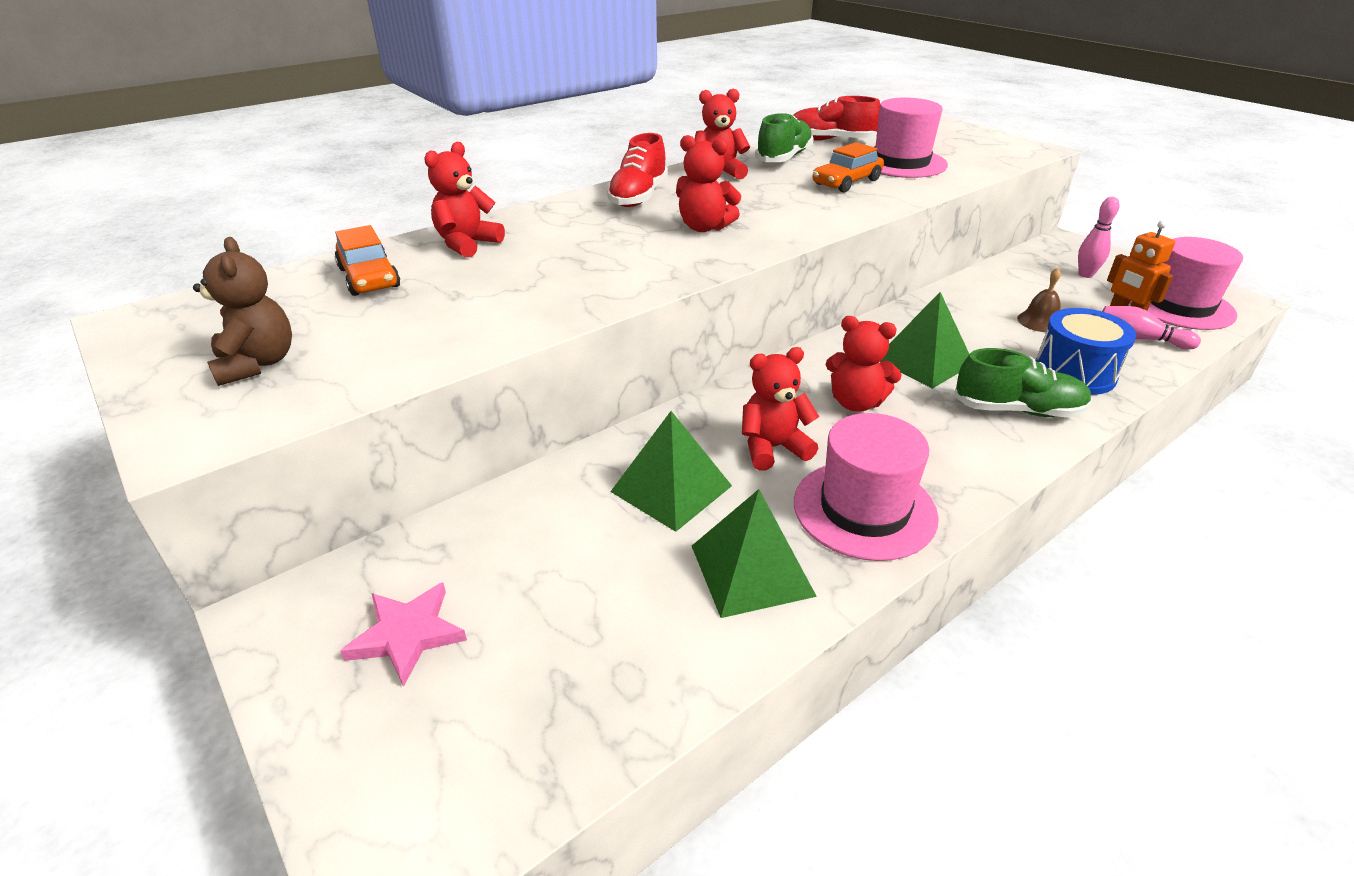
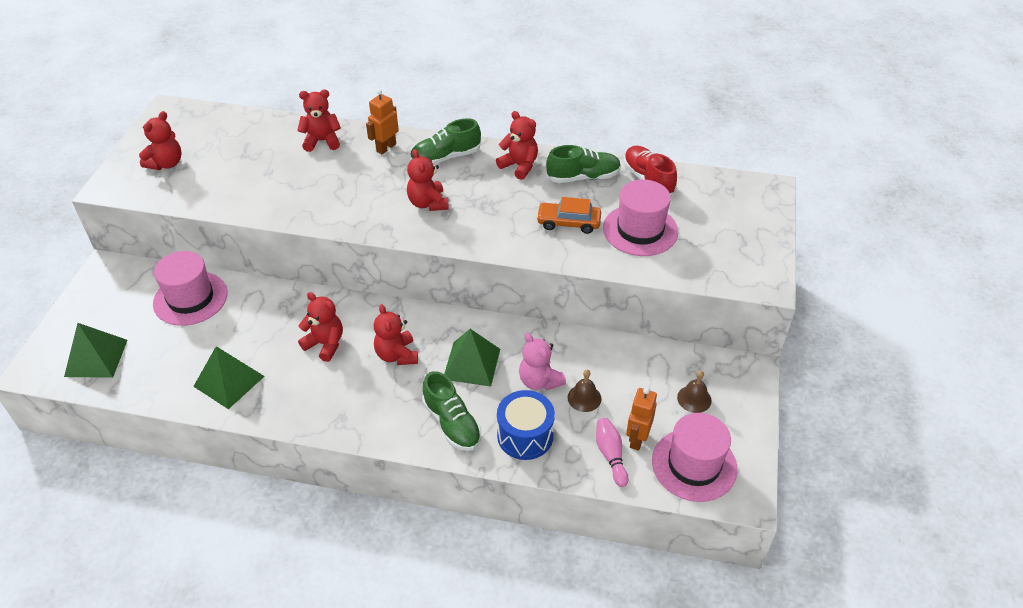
camera: 50 degrees right, 10 degrees up
brown teddy bear [193,237,292,386] -> red teddy bear [139,111,181,170]
orange car [335,225,400,296] -> none
pink star [340,582,467,687] -> none
red shoe [607,133,668,207] -> green shoe [410,118,481,165]
green pyramid [610,411,732,532] -> green pyramid moved to [64,323,127,378]
pink hat [794,413,939,561] -> pink hat moved to [153,251,228,326]
pink bowling pin [1078,197,1119,278] -> brown bell [677,370,712,413]
none -> orange robot [366,89,399,154]
none -> pink teddy bear [519,333,566,391]

